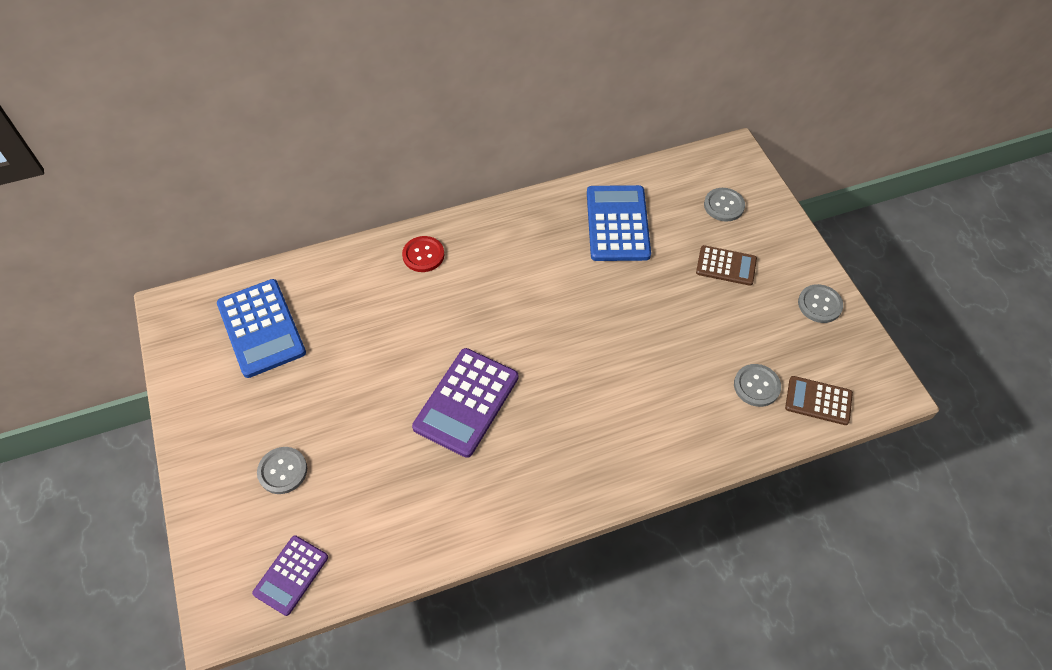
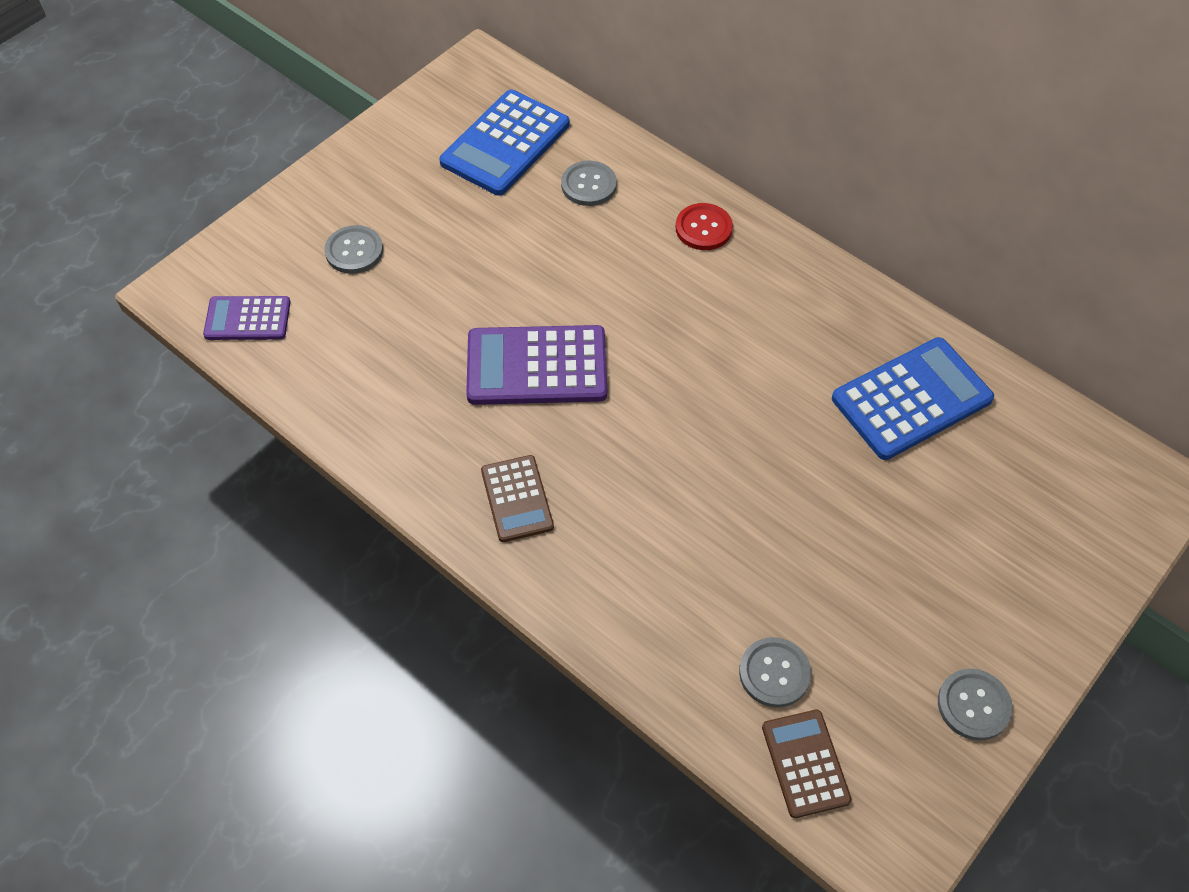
camera: 60 degrees right, 0 degrees up
brown calculator [696,245,757,286] -> brown calculator moved to [481,455,554,542]
grey button [704,188,745,221] -> grey button moved to [561,161,617,206]

